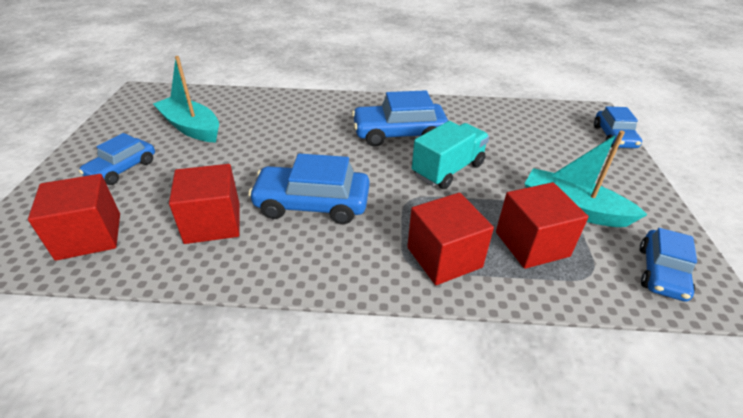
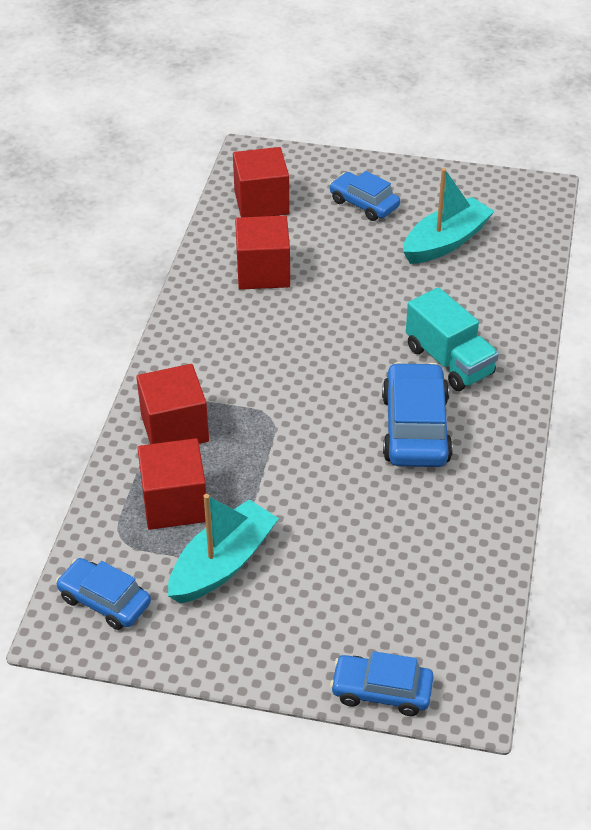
camera: 100 degrees right, 5 degrees up
blue car [248,154,370,224] -> none
turquoise truck [412,121,489,189] -> turquoise truck moved to [406,287,499,391]

